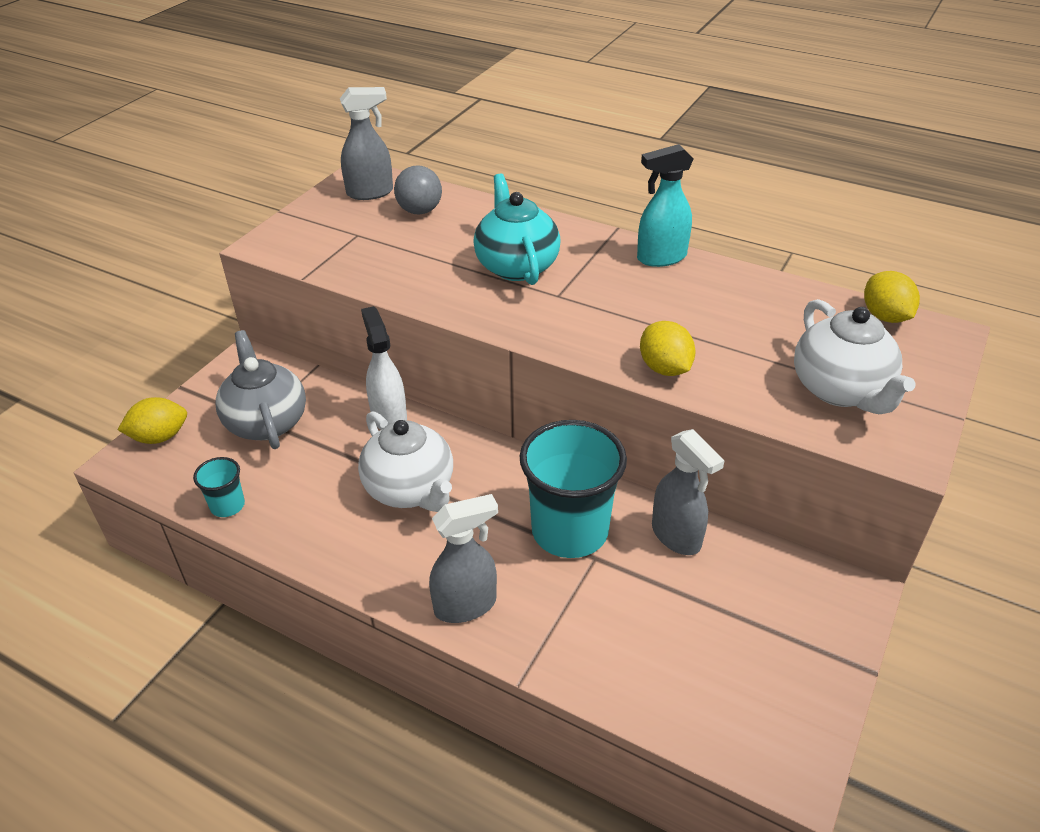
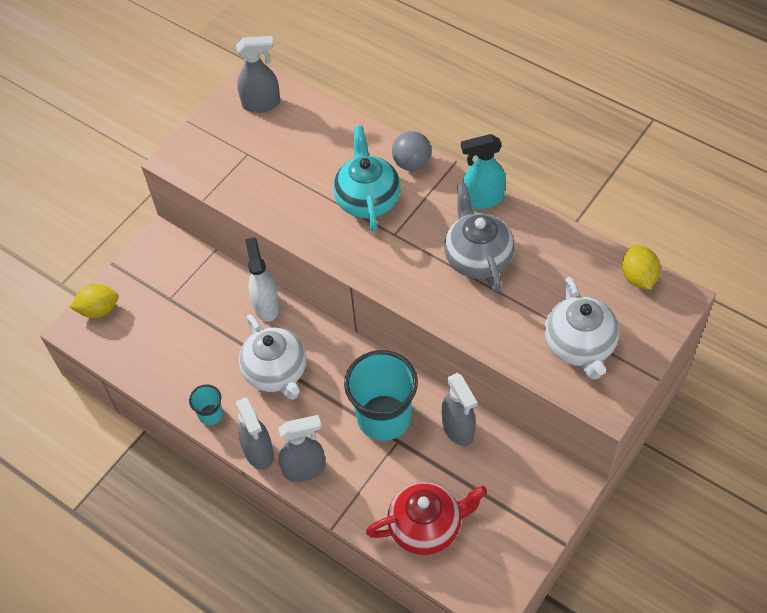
camera: 10 degrees right, 15 degrees up
turquoise cup [193,457,245,517] -> turquoise cup moved to [189,385,223,425]
grey teapot [215,330,306,449] -> grey teapot moved to [444,183,515,292]
grey ball [394,165,442,214] -> grey ball moved to [392,131,431,171]
yellow lemon [640,321,696,376] -> none
none -> grey spray bottle [236,397,274,470]
none -> red teapot [366,482,487,555]

